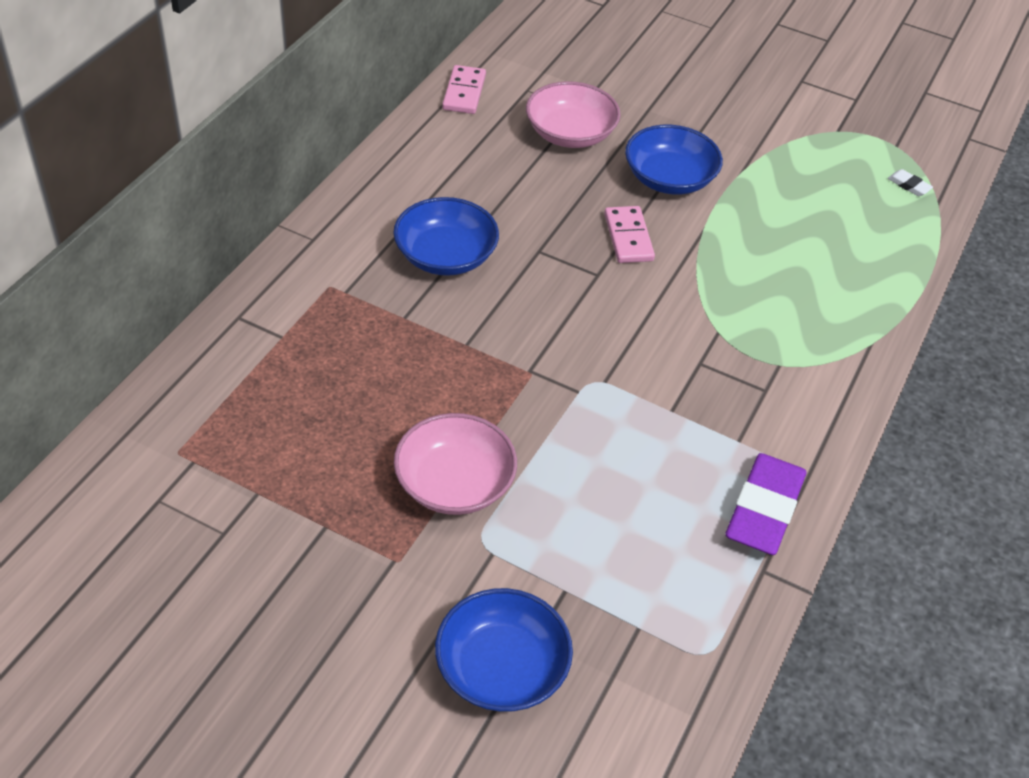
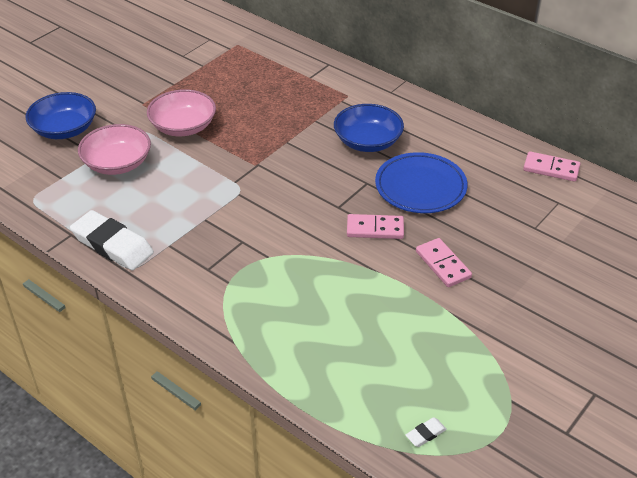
camera: 105 degrees right, 5 degrees down
pink bowl [526,81,621,148] -> pink bowl moved to [78,124,151,175]
blue bowl [625,125,723,195] -> pink domino [416,238,472,287]
purple eraser [726,453,807,555] -> white eraser [70,210,154,270]
none -> blue plate [375,152,468,213]

